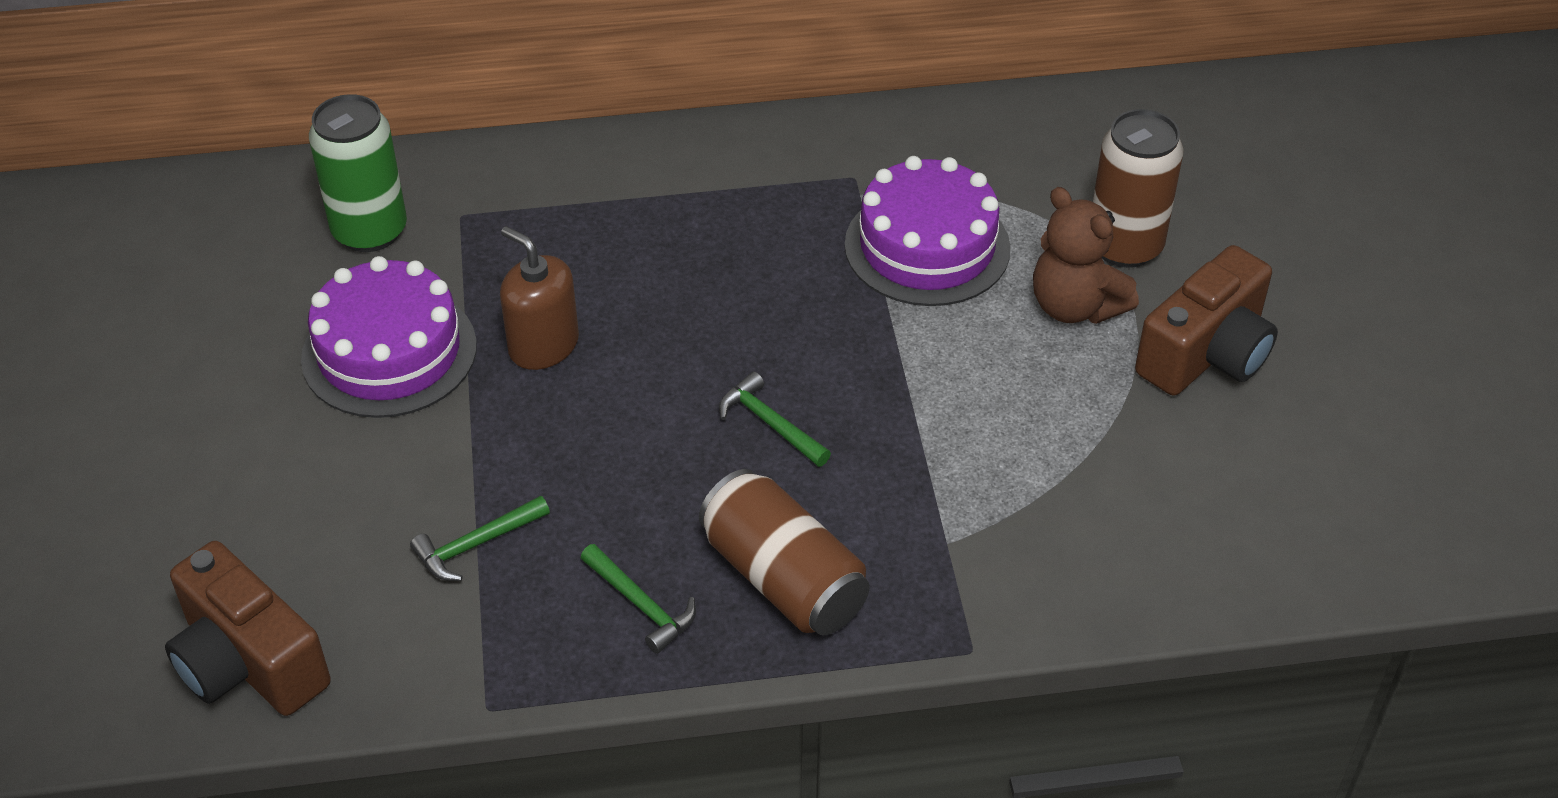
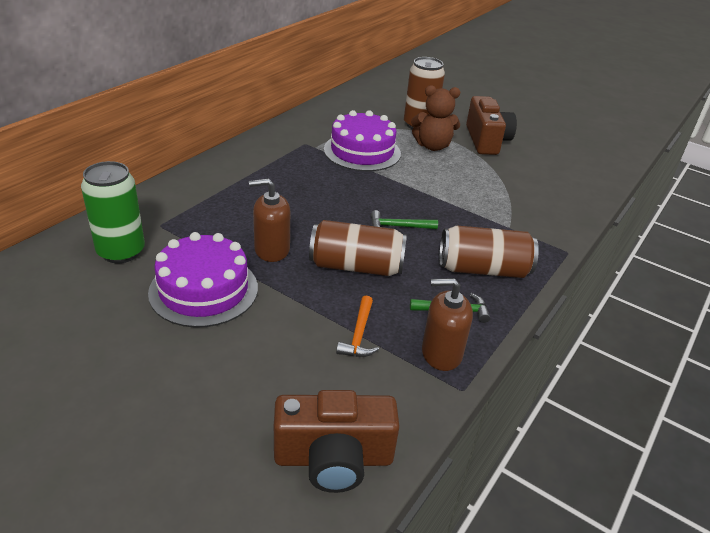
camera: 50 degrees left, 10 degrees down
green hammer [410,496,550,581] -> orange hammer [336,296,379,357]
none -> brown can [309,220,407,276]
none -> brown soap dispenser [422,278,473,371]

